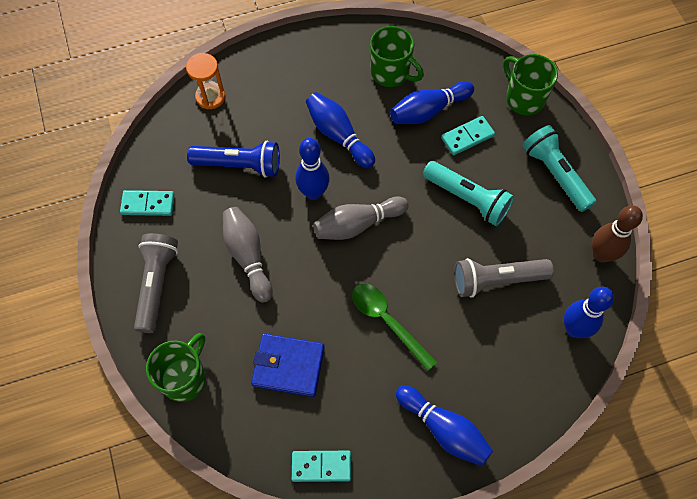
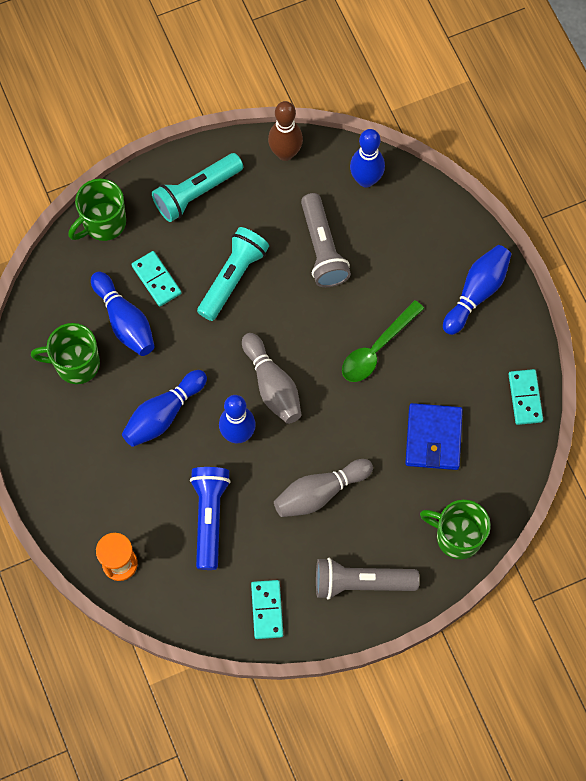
camera: 95 degrees left, 5 degrees up
green mug [370,26,424,87] -> green mug turned 120 degrees counterclockwise [31,323,100,384]

